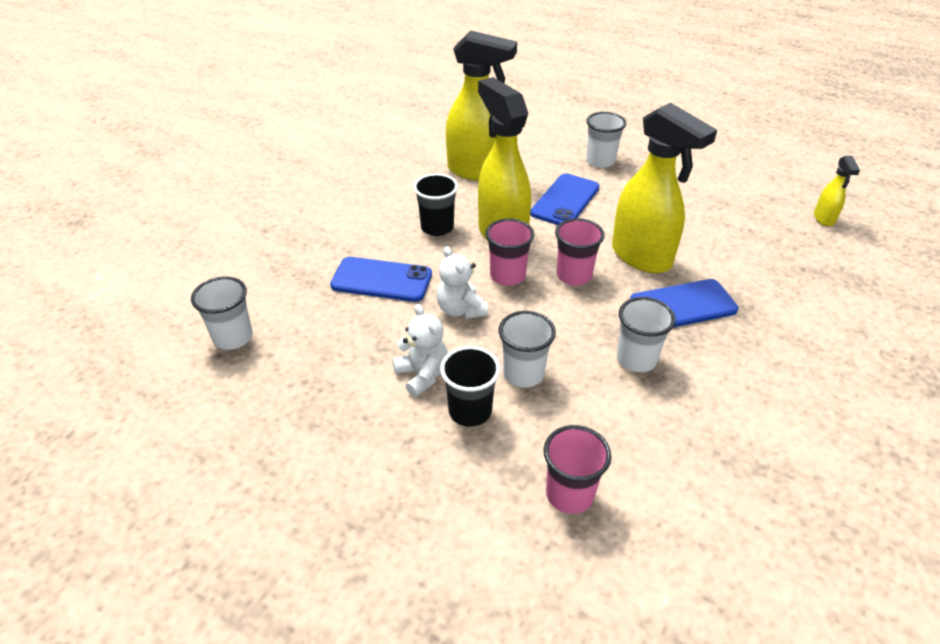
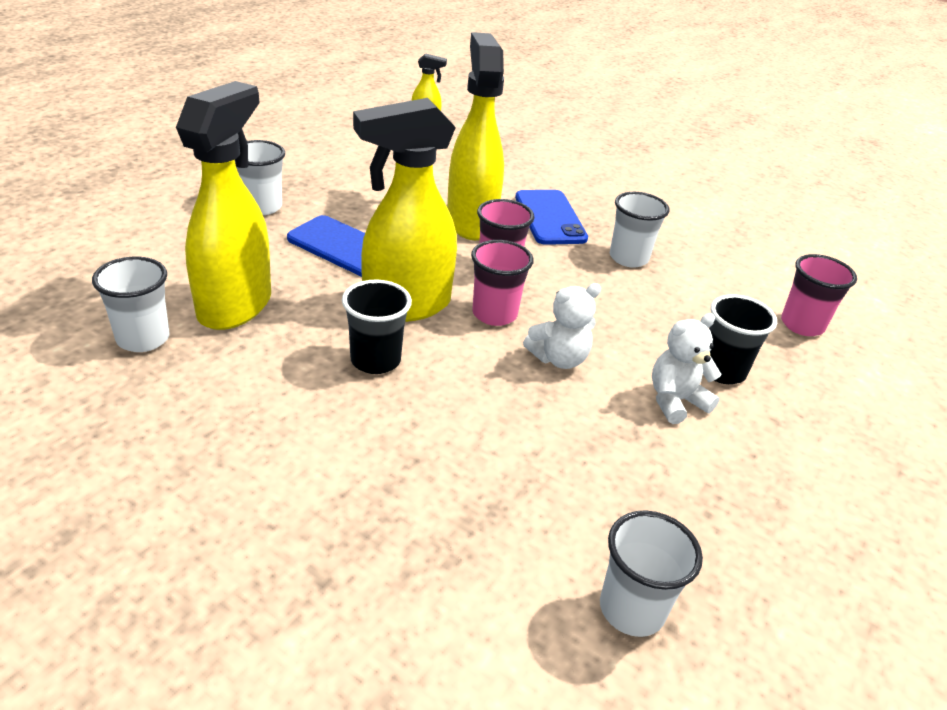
camera: 90 degrees left, 5 degrees down
blue phone [330,257,432,302] -> none
white cup [499,311,556,388] -> white cup moved to [92,256,170,352]
yellow spray bottle [612,103,717,273] -> yellow spray bottle turned 60 degrees counterclockwise [447,32,504,240]

